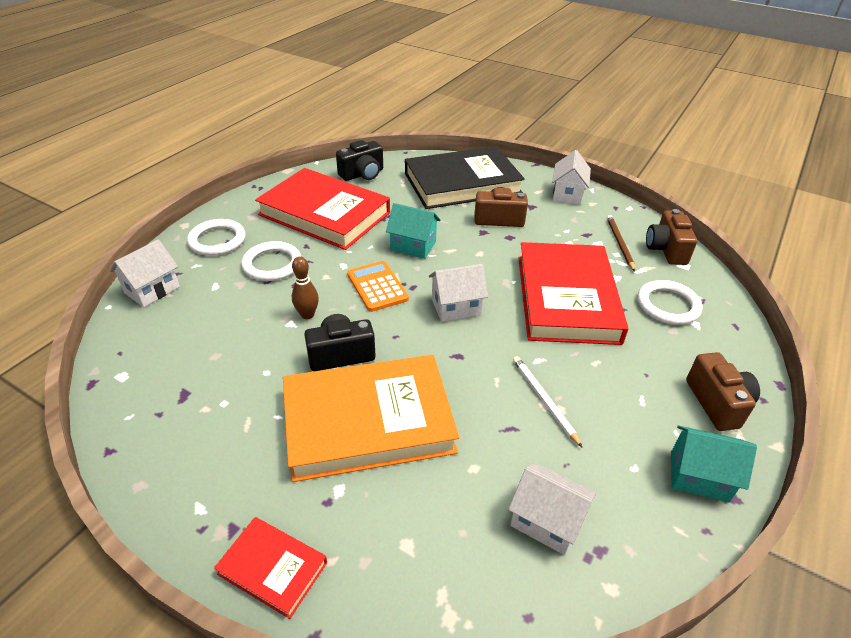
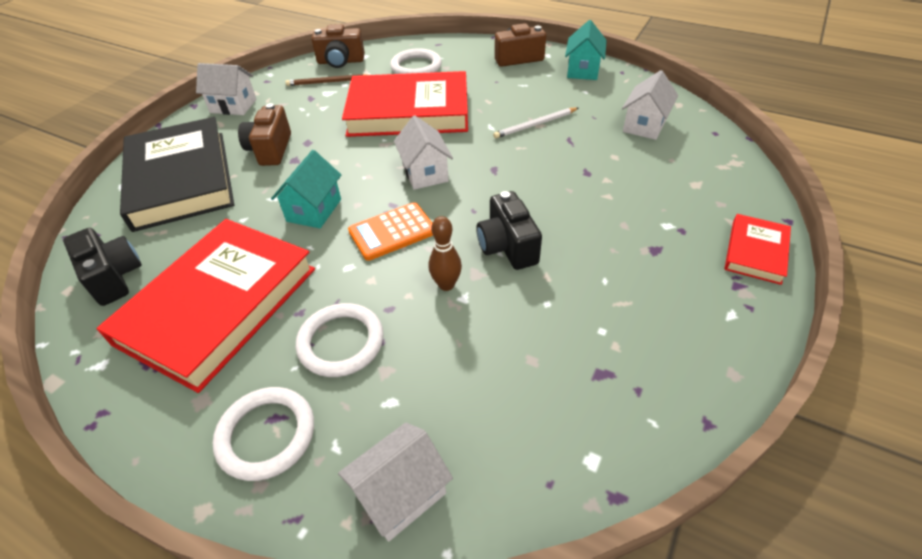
camera: 90 degrees left, 5 degrees up
white house [110,239,180,307] -> white house turned 75 degrees counterclockwise [338,422,453,542]
orange book [283,355,459,482] -> none

